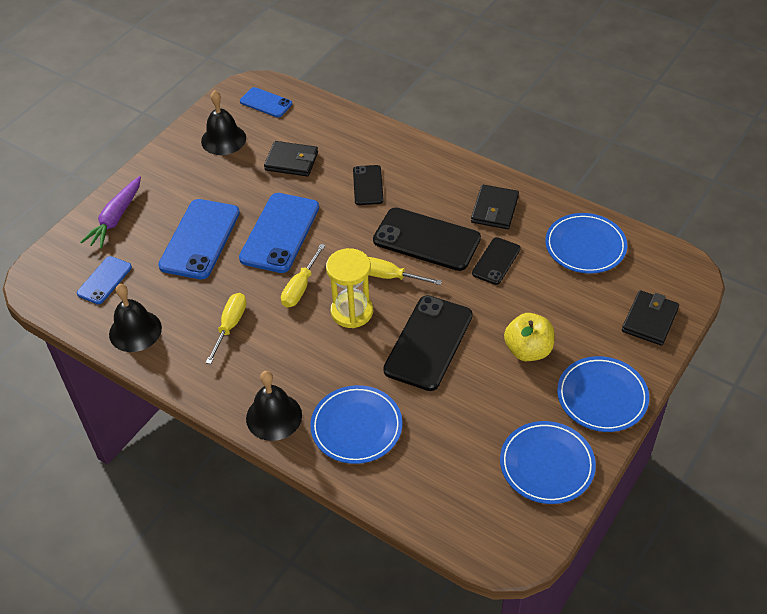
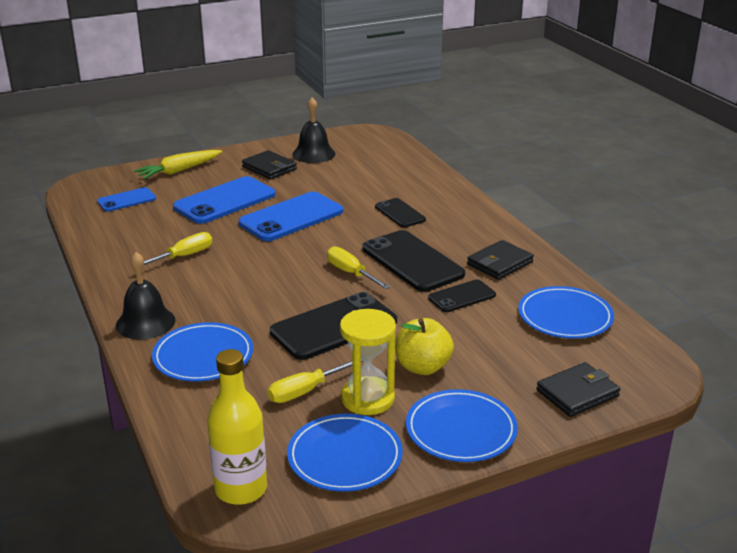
camera: 30 degrees right, 20 degrees down
purple carrot [80,176,141,249] -> yellow carrot [134,150,222,179]
black bell [109,284,162,352] -> none
blue phone [240,87,292,118] -> none
black wallet [264,141,318,177] -> black wallet moved to [242,150,297,180]
yellow screwdriver [281,244,326,307] -> yellow screwdriver moved to [268,358,364,403]
yellow hourglass [326,248,373,328] -> yellow hourglass moved to [340,309,396,415]
black phone [353,165,384,205] -> black phone turned 60 degrees counterclockwise [375,198,426,227]
none -> yellow bottle [207,349,267,505]

